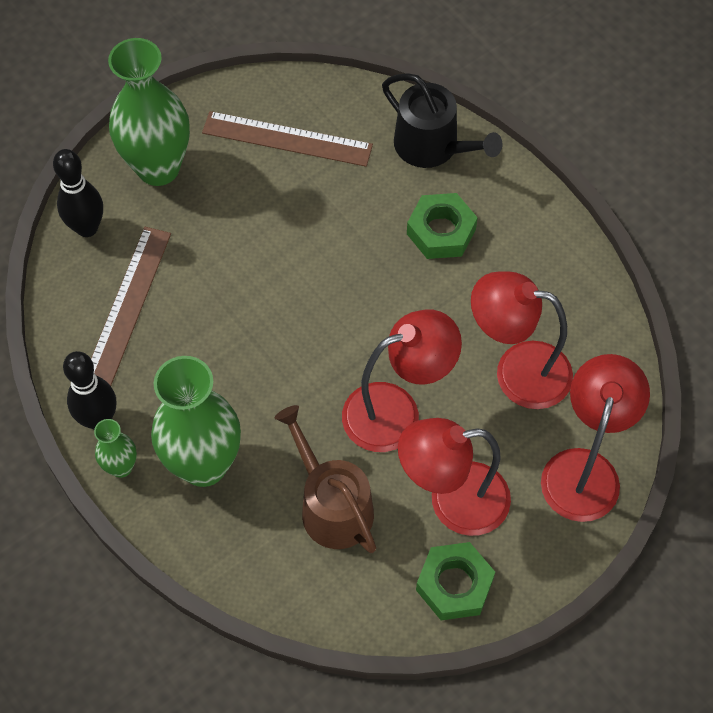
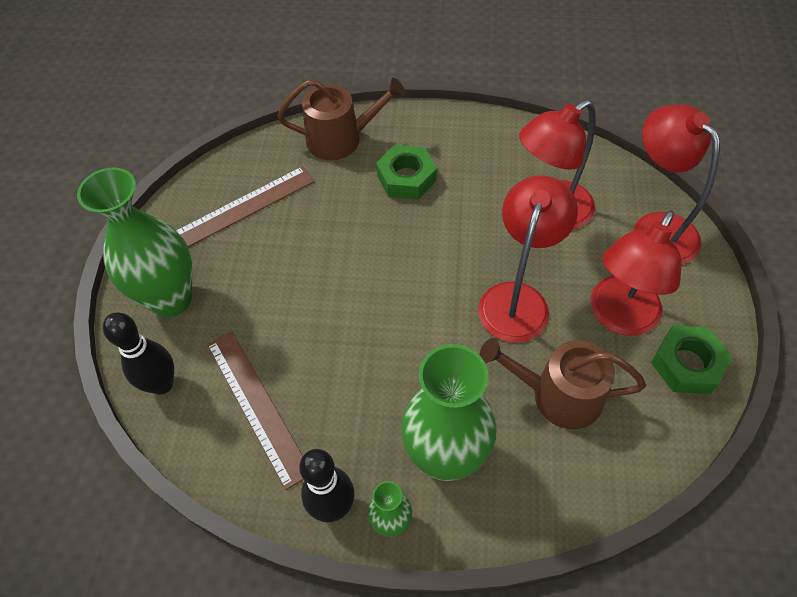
camera: 45 degrees left, 5 degrees down
black watering can [382,73,502,168] -> brown watering can [277,78,406,160]

